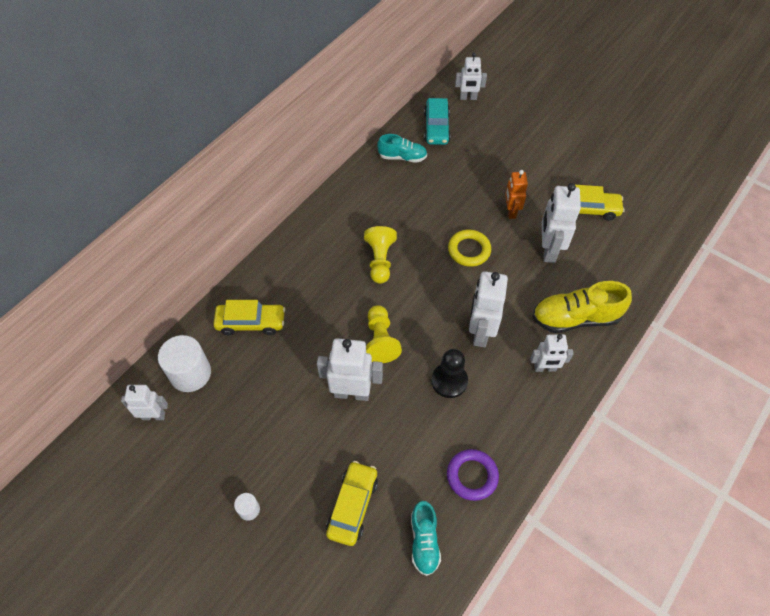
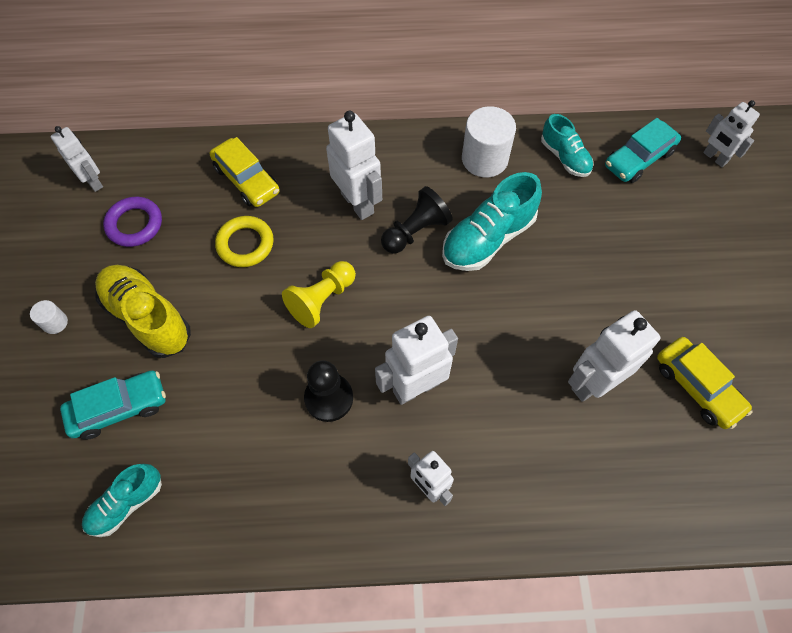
camera: 50 degrees right, 5 degrees up
white cylinder [158,335,211,392] -> white cylinder moved to [462,106,516,177]
white robot [317,338,383,401] -> white robot moved to [326,111,382,220]
yellow car [326,461,378,546] -> turquoise car [60,371,166,440]
yellow pawn [364,226,397,284] -> black pawn [381,186,453,253]
purple ring [447,449,499,501] -> purple ring moved to [103,197,162,247]
yellow ring [448,230,491,267] -> yellow ring moved to [215,216,274,267]
orange robot [505,170,528,219] -> none
yellow shoe [532,281,632,333] -> yellow shoe moved to [95,265,191,358]
none -> turquoise shoe [442,172,542,271]

